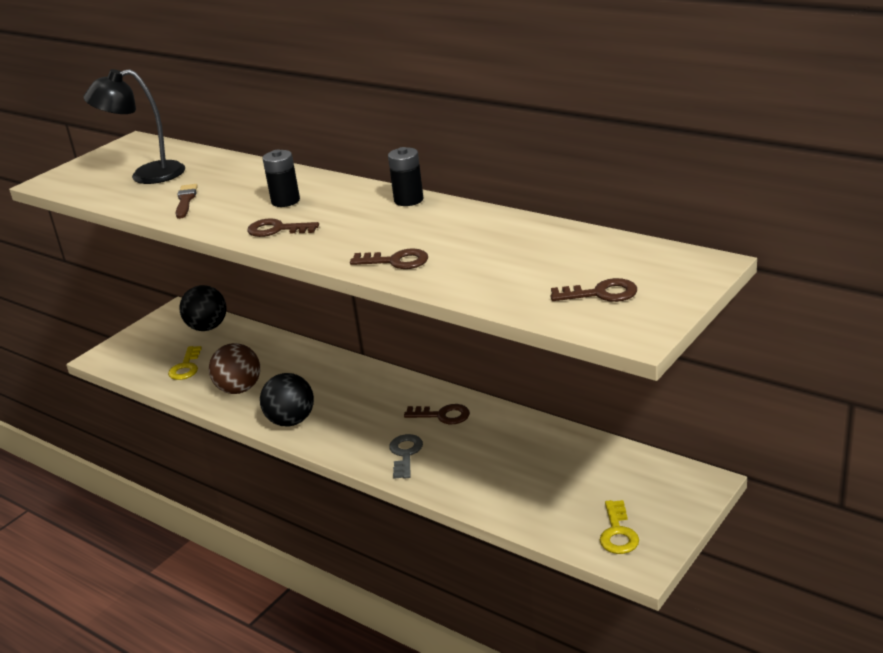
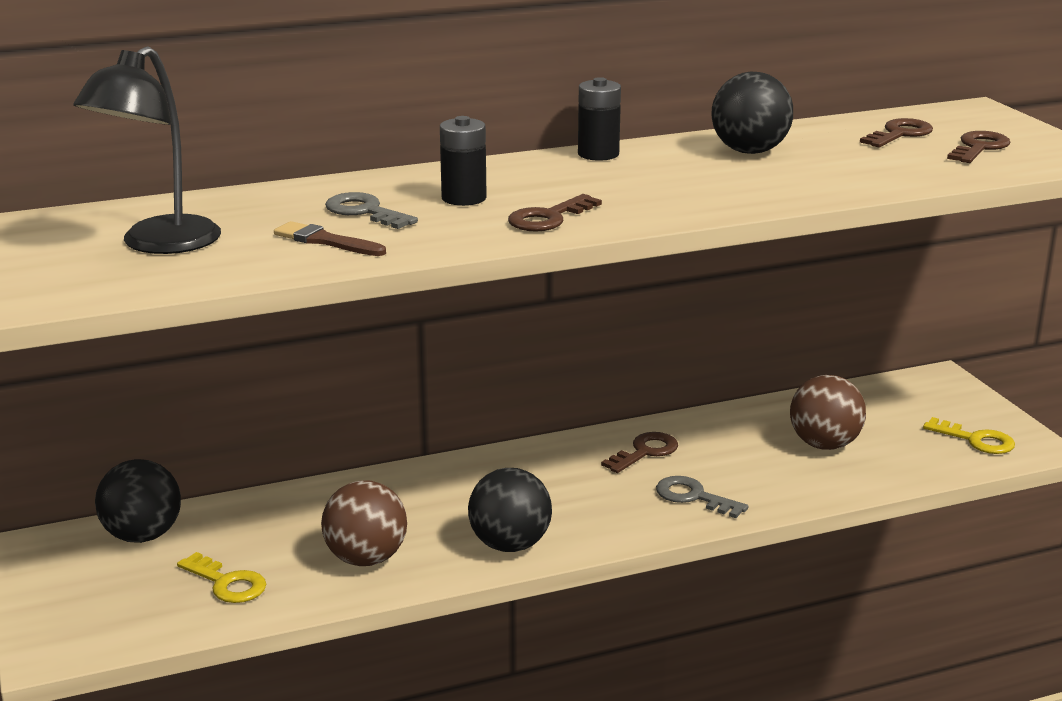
camera: 60 degrees left, 5 degrees down
brown key [350,248,428,269] -> brown key moved to [860,118,933,147]
none -> grey key [325,192,418,229]
none -> black ball [712,72,793,154]
none -> brown ball [790,375,866,450]

